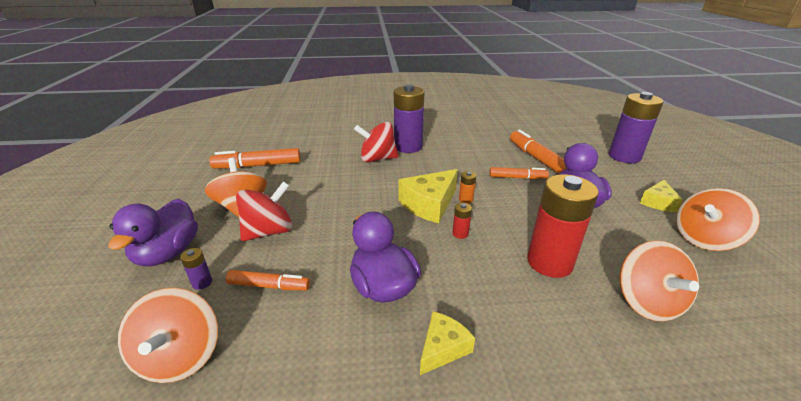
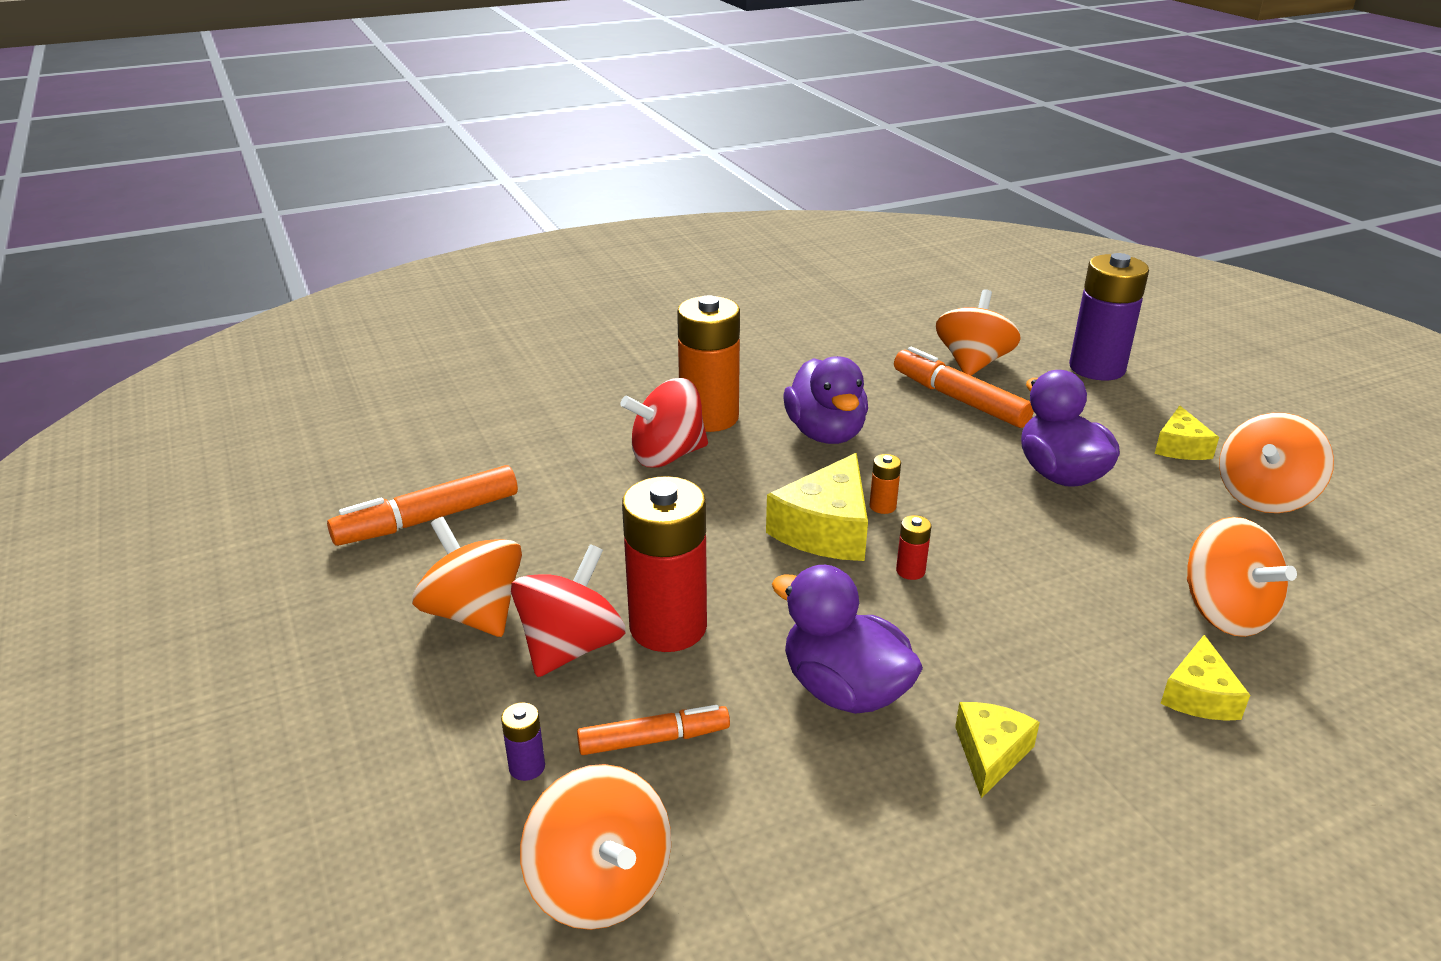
camera: 20 degrees left, 0 degrees up
purple duck [108,199,198,266] -> purple duck moved to [784,356,868,444]
purple battery [394,84,424,153] -> orange battery [677,295,740,432]
orange marker [489,167,549,179] -> none
red battery [527,174,599,278] -> red battery moved to [622,476,707,652]
none -> orange spinning top [936,289,1021,376]
none -> yellow cheese [1160,635,1250,721]

